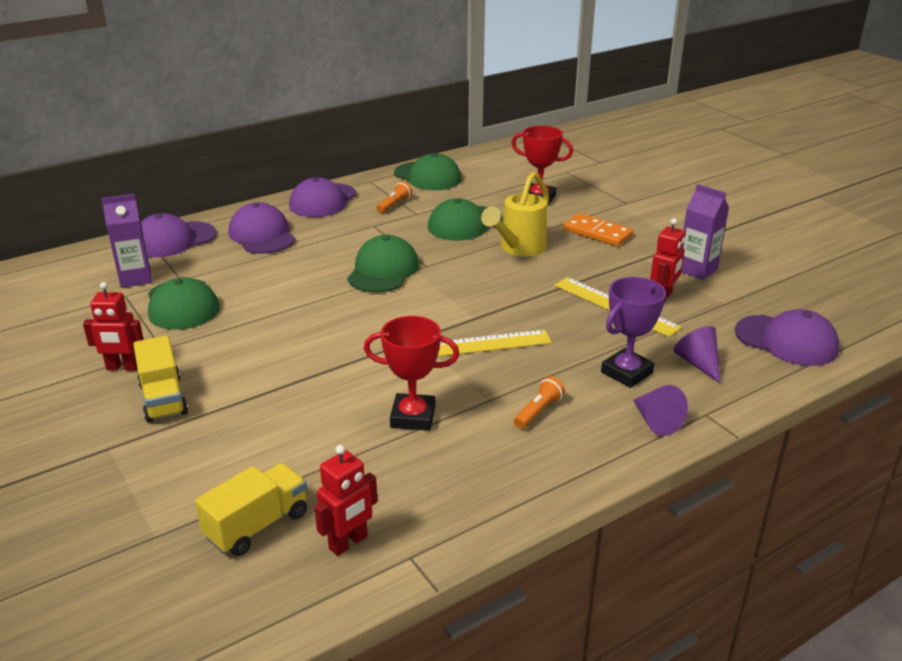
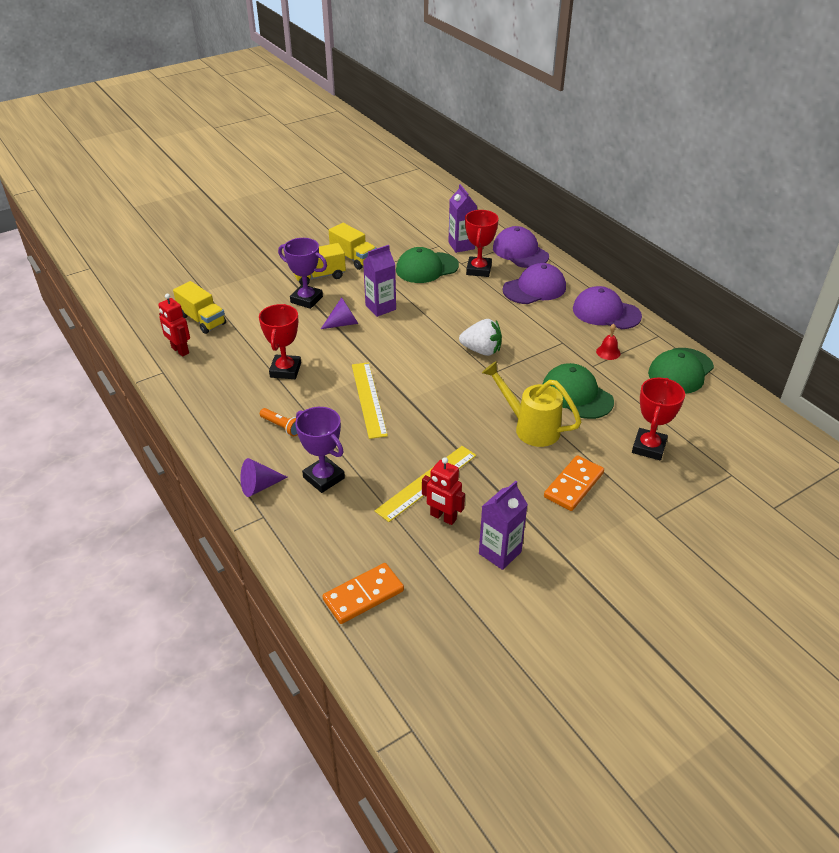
camera: 90 degrees right, 10 degrees up
red robot [83,282,144,371] -> yellow truck [329,223,377,270]
green cap [347,235,419,293] -> white strawberry [459,319,502,356]
orange flashlight [376,181,412,213] -> red bell [596,324,621,360]
purple cone [673,326,721,383] -> purple cone moved to [321,297,358,329]
purple cap [735,309,840,366] -> orange domino [322,563,404,624]
none -> purple trophy [278,238,327,309]
none -> purple carton [363,245,396,317]
none -> red trophy [465,210,499,277]

